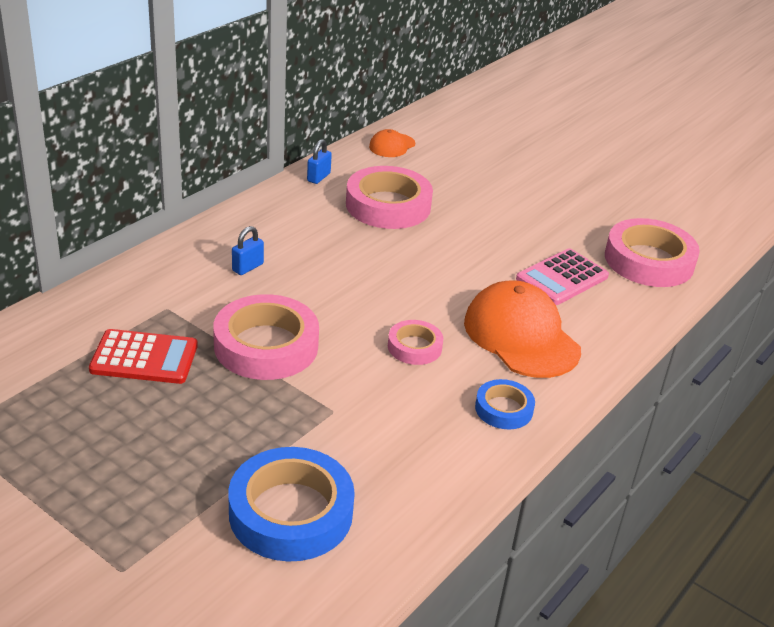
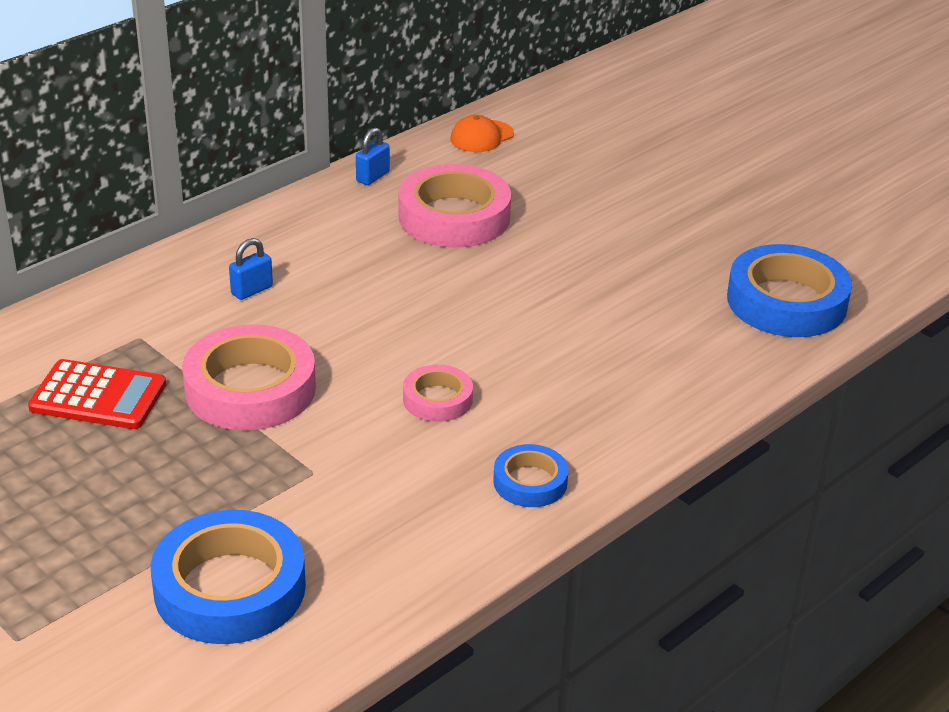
camera: 10 degrees right, 0 degrees up
orange cap [464,281,581,378] -> none
pink calculator [516,248,609,305] -> none
pink tape [605,218,700,287] -> blue tape [727,244,852,337]

